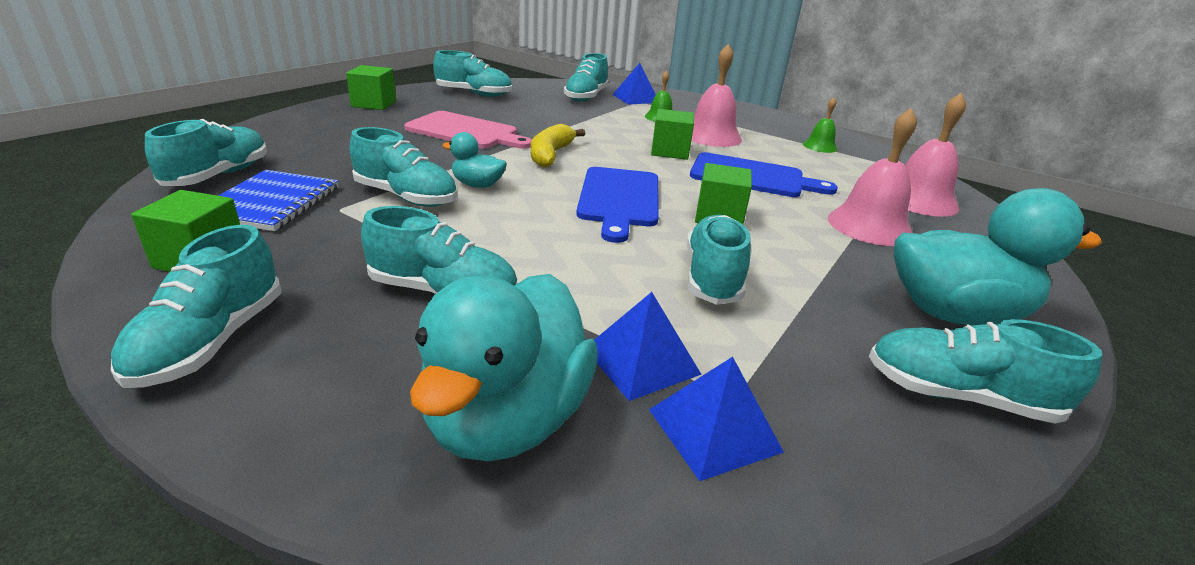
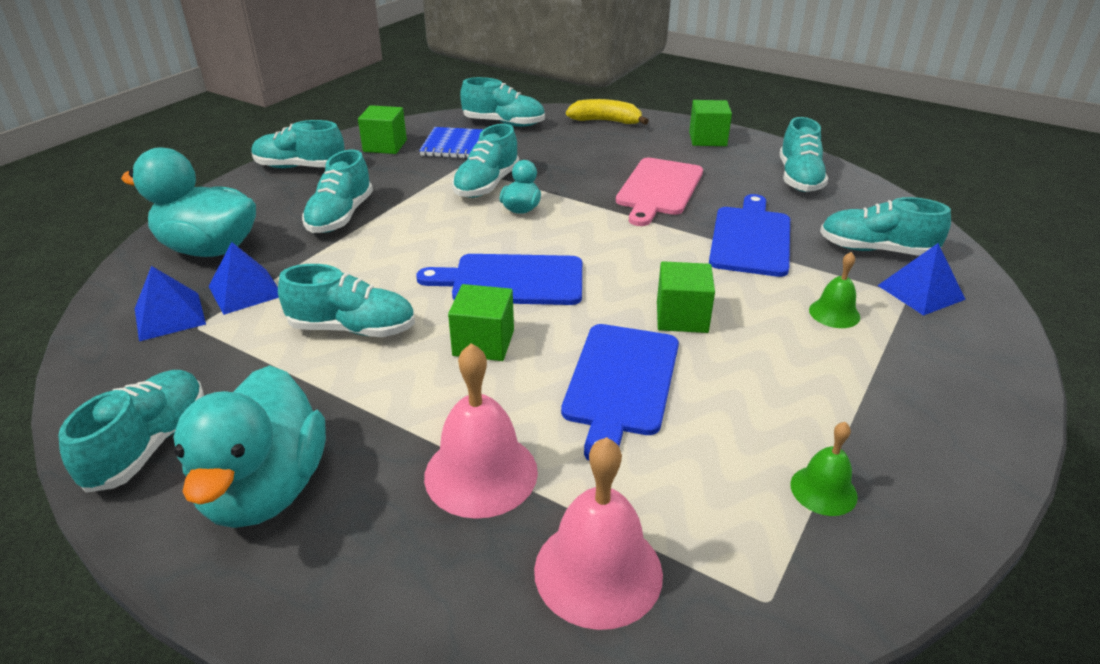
camera: 90 degrees right, 5 degrees up
yellow banana [531,124,585,167] -> yellow banana moved to [566,99,649,125]
pink bell [691,44,742,147] -> none
none -> blue cutting board [709,194,790,277]

